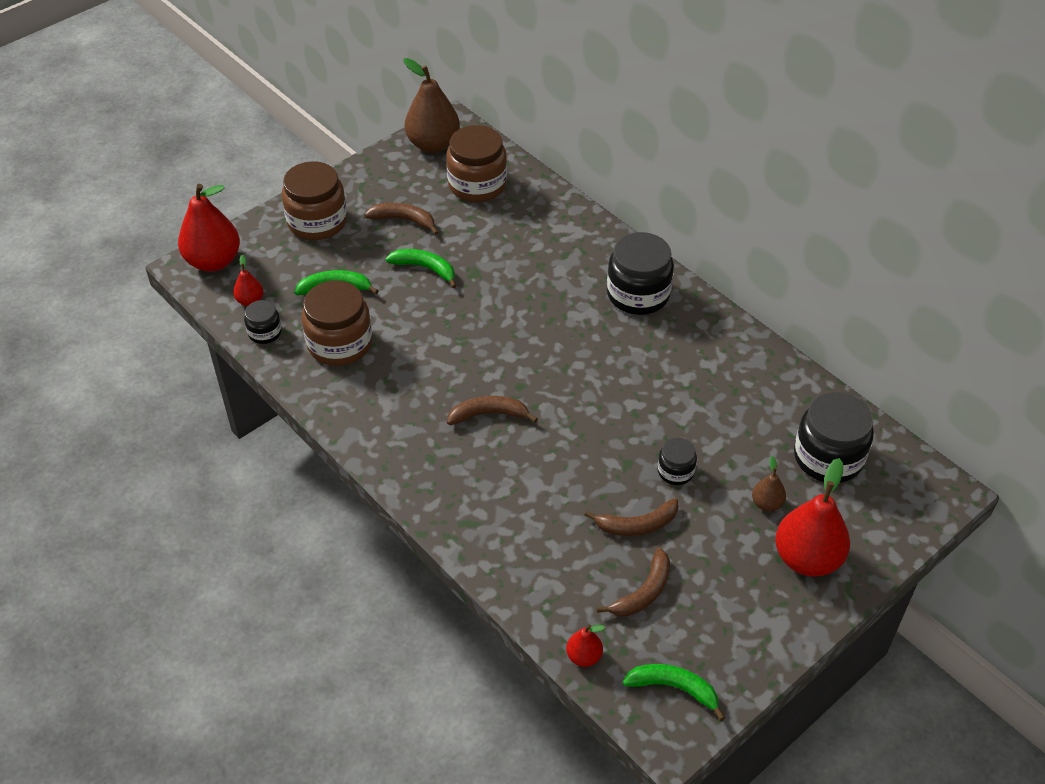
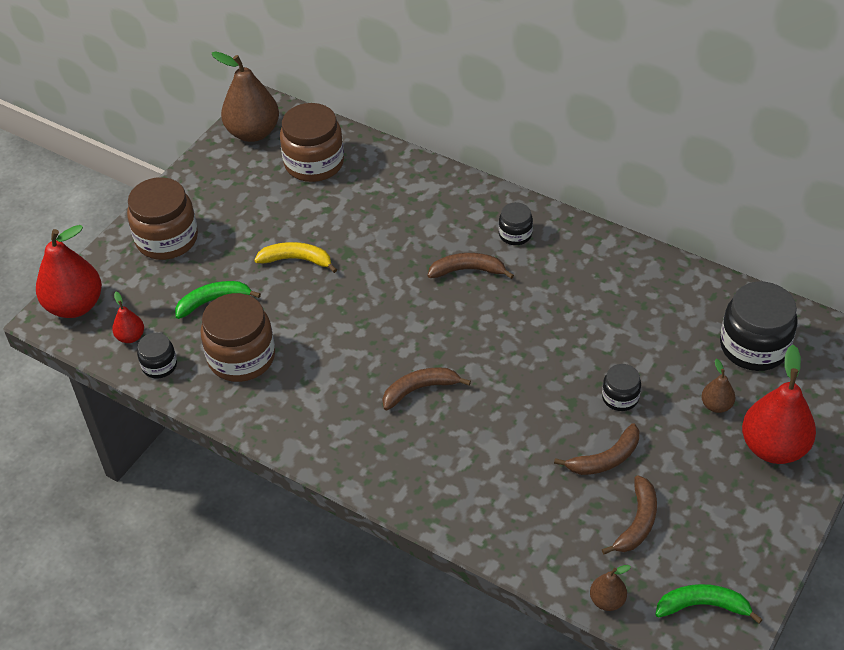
camera: 15 degrees left, 0 degrees up
brown banana [365,203,439,235] -> brown banana moved to [428,253,514,279]
green banana [385,249,457,288] -> yellow banana [254,242,337,273]
red pear [566,624,605,667] -> brown pear [590,565,631,611]
black jar [607,232,674,315] -> black jar [499,202,533,245], size x0.52

